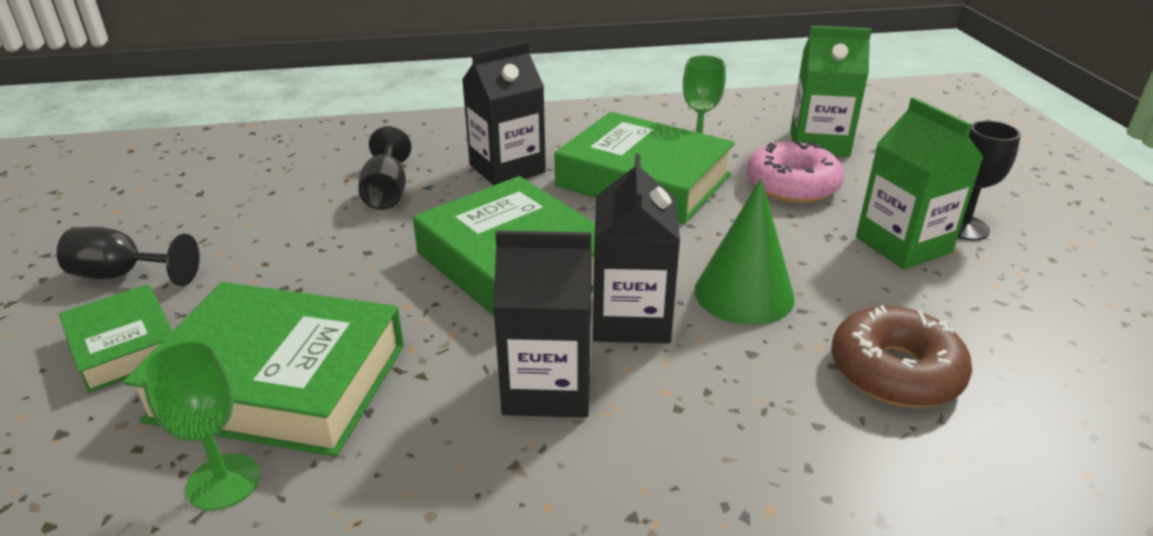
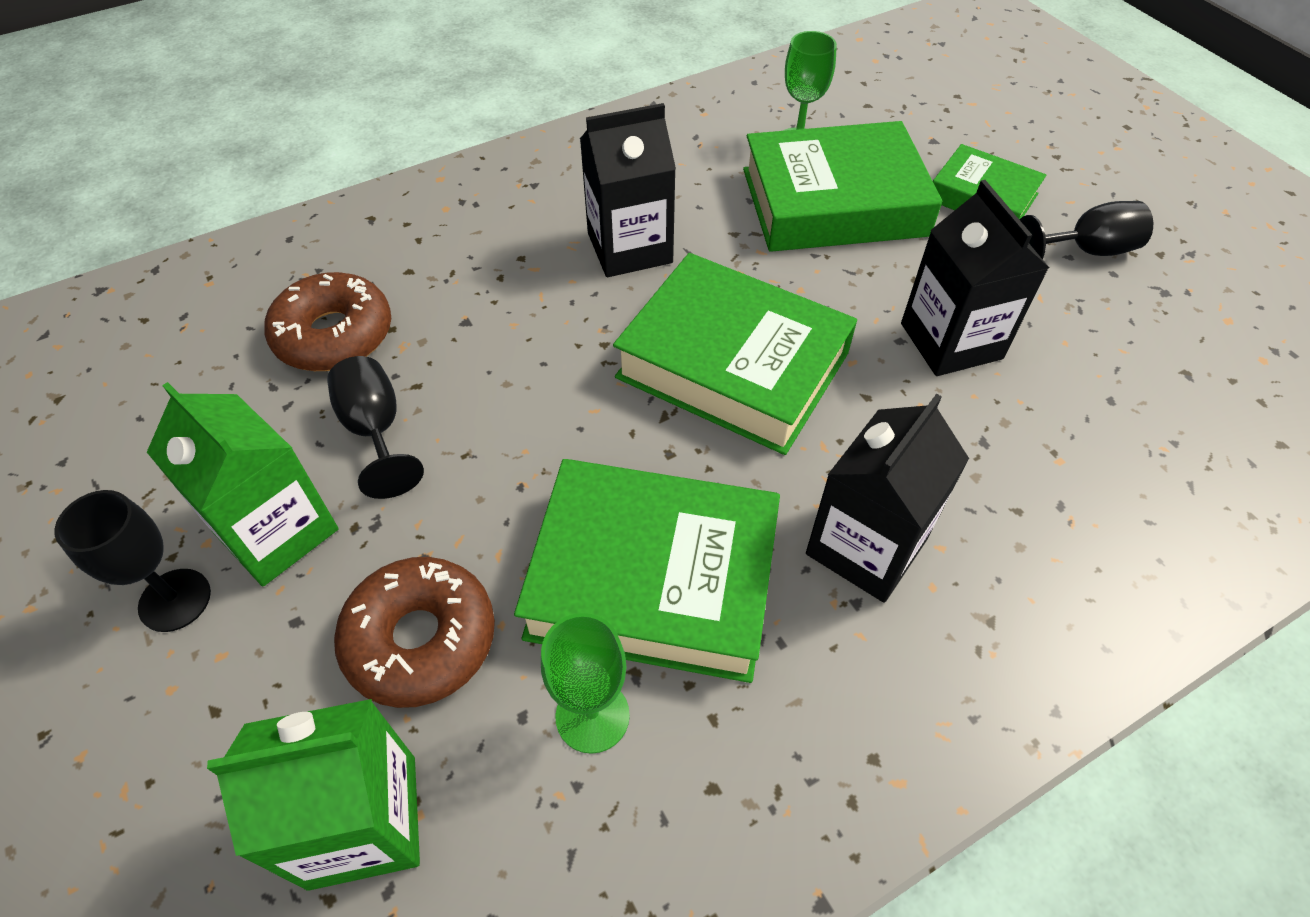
camera: 160 degrees right, 20 degrees up
black goblet [359,126,411,210] -> black goblet moved to [327,356,424,499]
black carton [593,154,680,343] -> black carton moved to [901,180,1049,376]
green cone [694,178,795,325] -> none
pink donut [746,140,844,203] -> brown donut [334,557,495,708]

